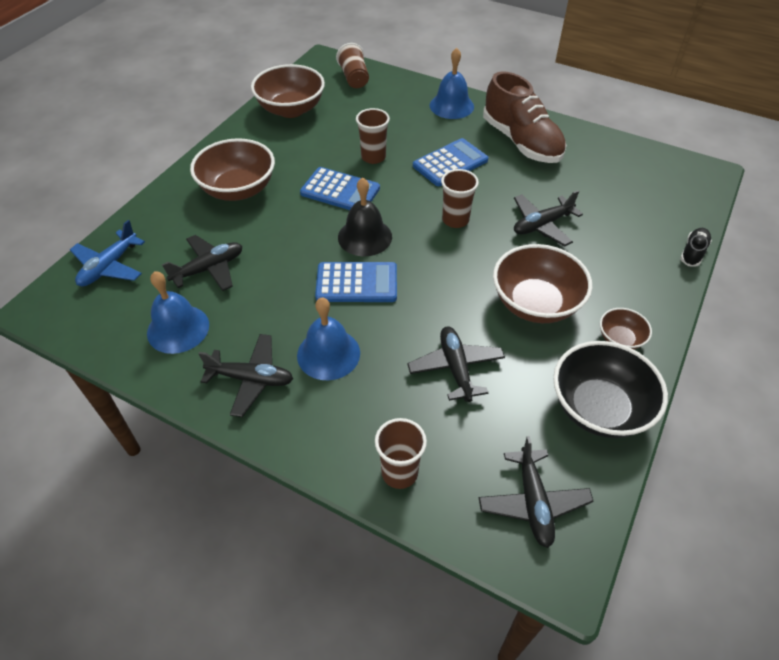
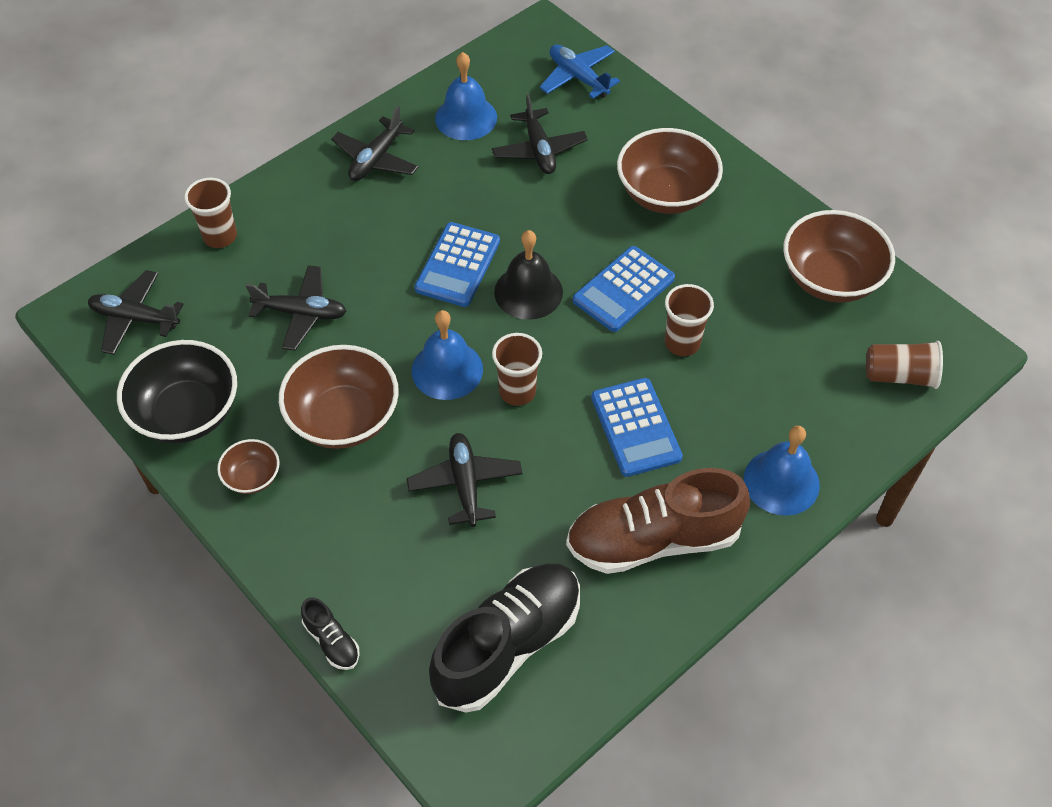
camera: 110 degrees right, 5 degrees up
blue bell [297,297,360,380] -> blue bell moved to [412,310,483,400]
none -> black shoe [429,563,580,713]

